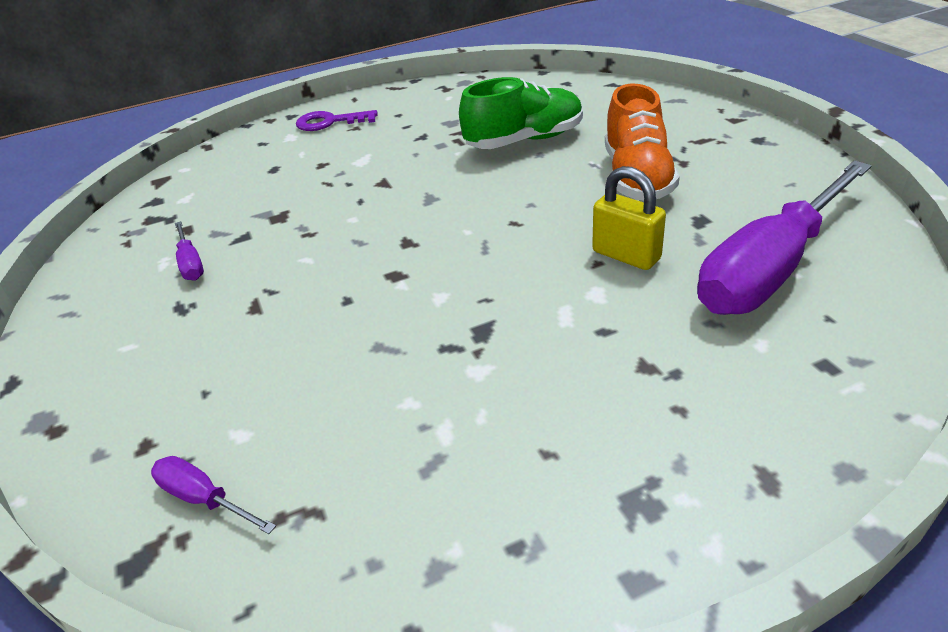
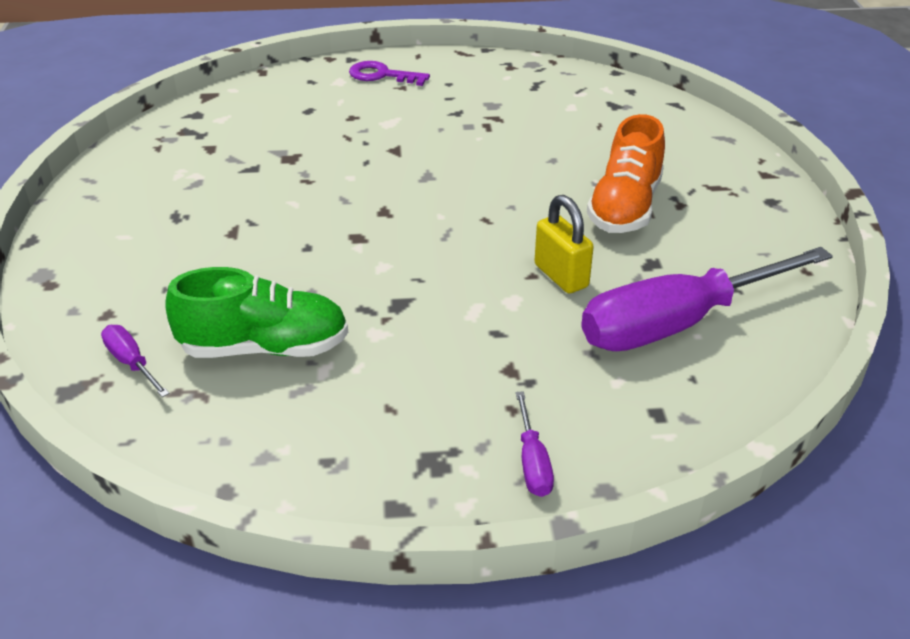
camera: 15 degrees right, 0 degrees up
purple screwdriver [175,221,204,281] -> purple screwdriver moved to [516,391,554,497]
green shoe [459,77,583,149] -> green shoe moved to [165,267,348,358]

